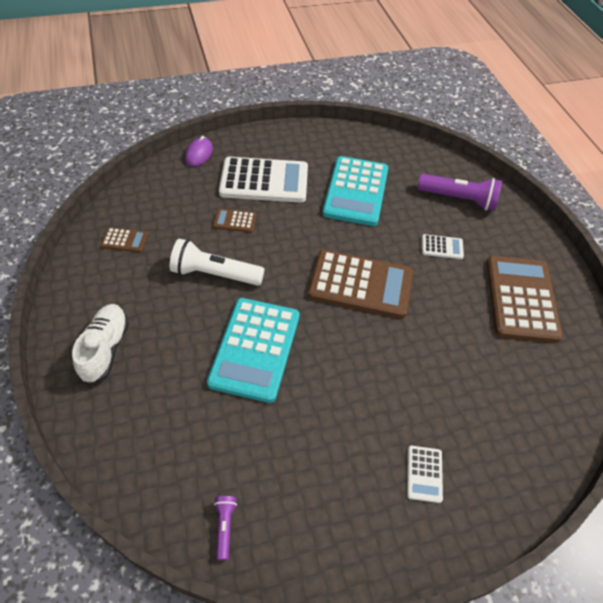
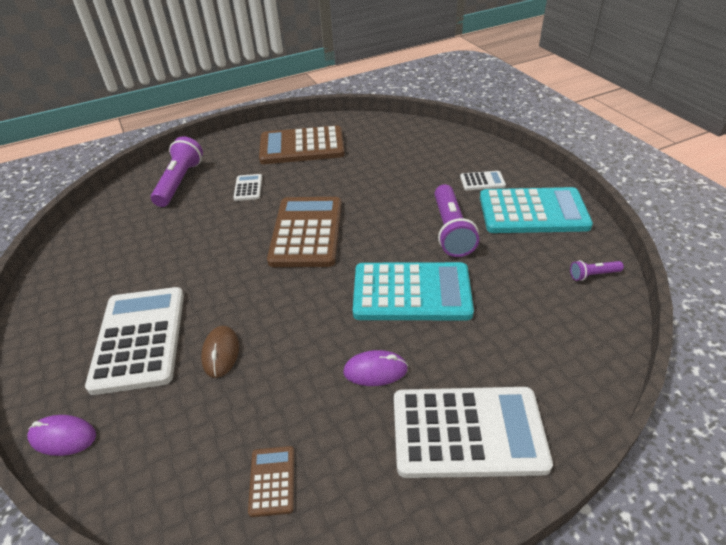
camera: 95 degrees left, 10 degrees down
white shoe [72,304,129,385] -> white calculator [394,387,553,478]
white flashlight [170,239,265,286] -> none
brown calculator [213,208,257,233] -> brown mouse [201,326,239,378]
turquoise calculator [322,156,388,226] -> turquoise calculator moved to [480,187,593,233]
none -> purple mouse [343,350,408,386]
none -> purple flashlight [434,184,479,257]

